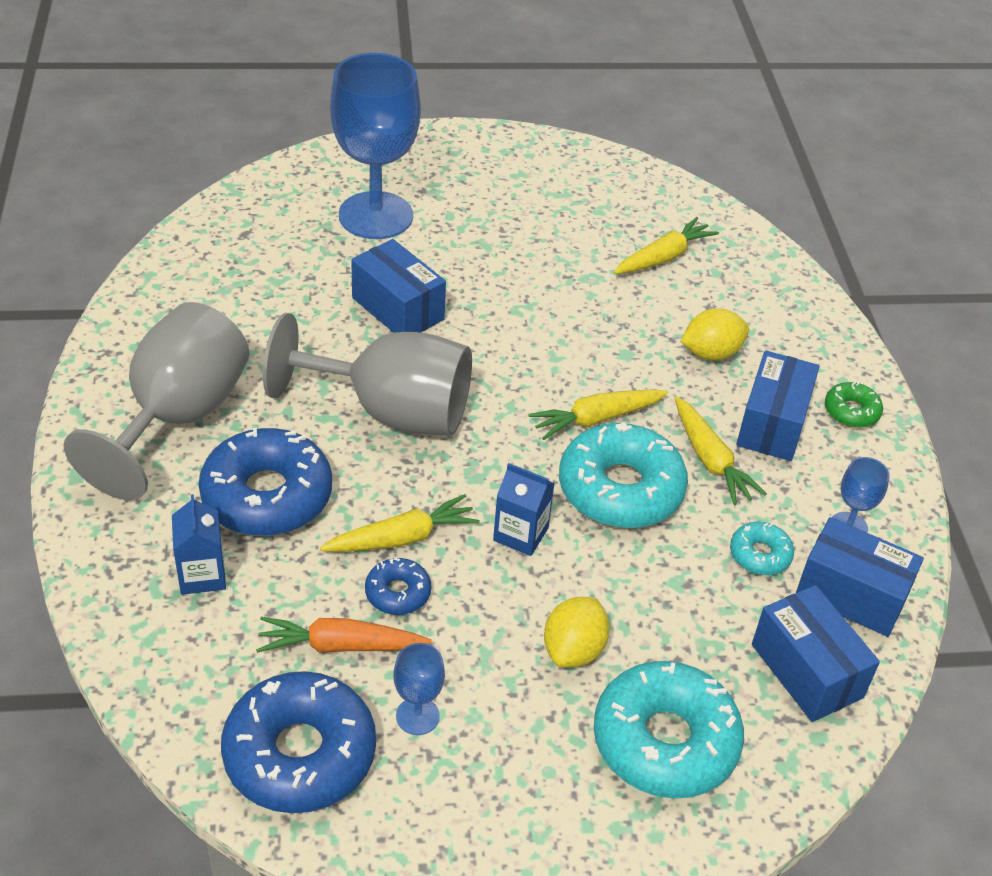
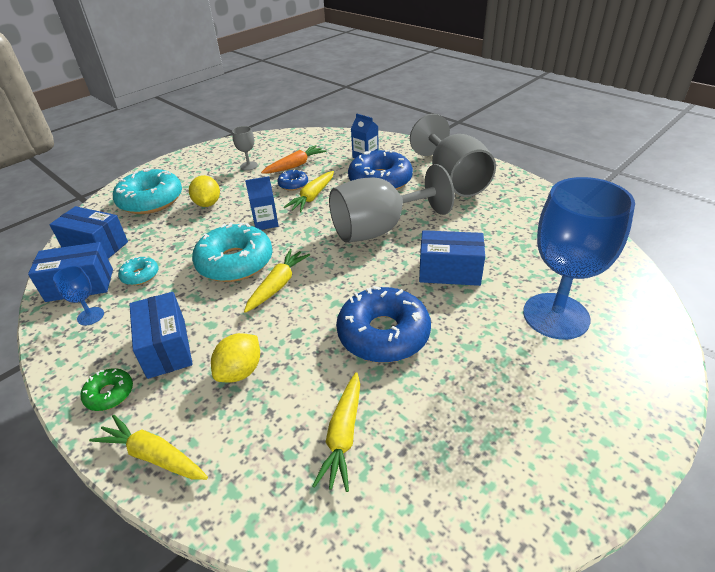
camera: 145 degrees right, 5 degrees down
blue donut [221,671,376,813] -> blue donut moved to [336,286,431,363]
blue goblet [393,643,445,735] -> grey goblet [232,126,258,171]
yellow carrot [675,396,767,505] -> yellow carrot moved to [89,414,208,480]

